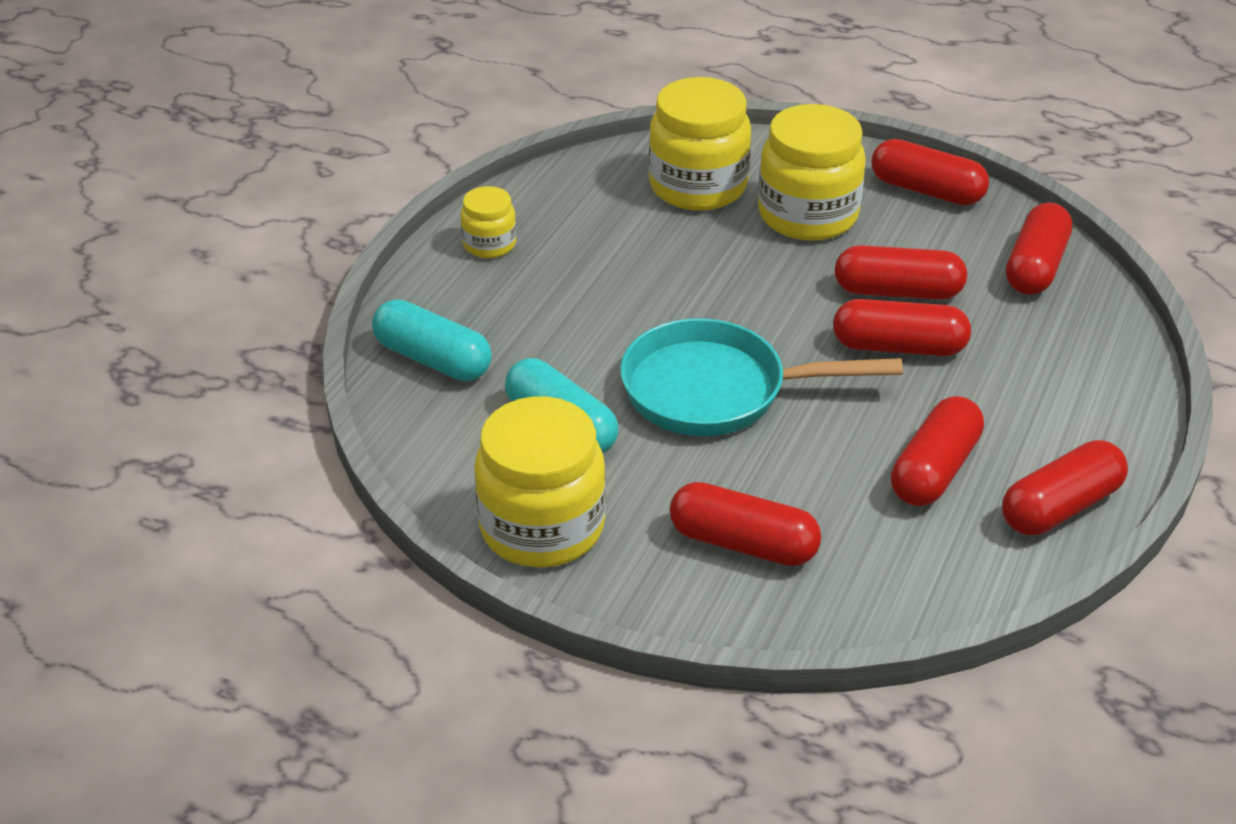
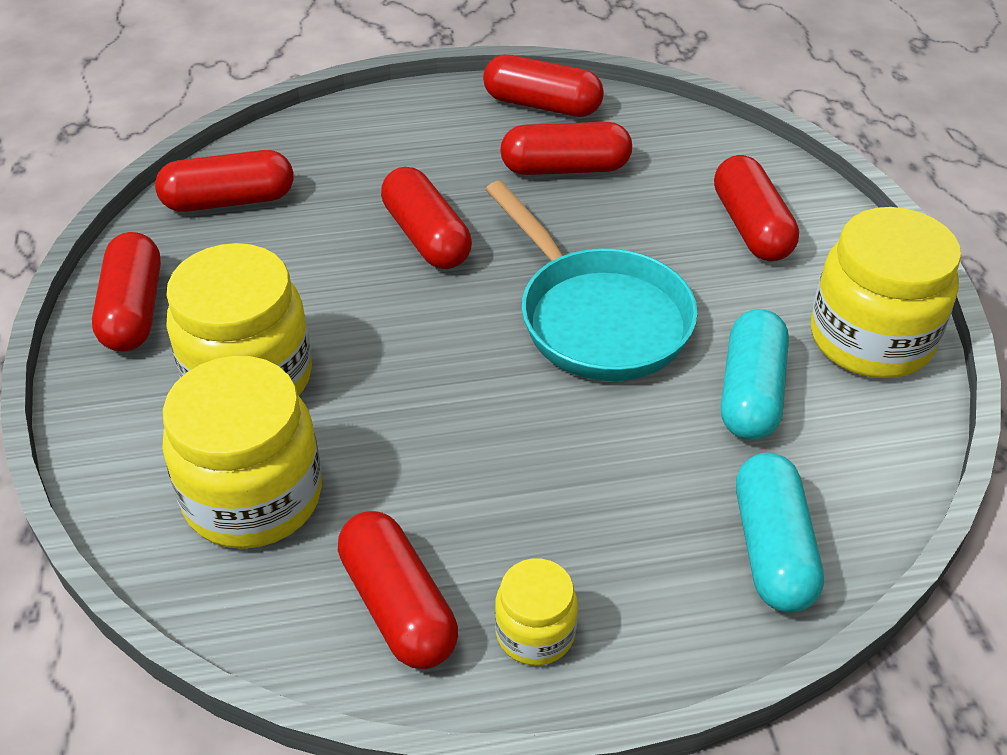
camera: 125 degrees left, 5 degrees up
red capsule [835,245,967,300] -> red capsule moved to [338,511,458,669]

